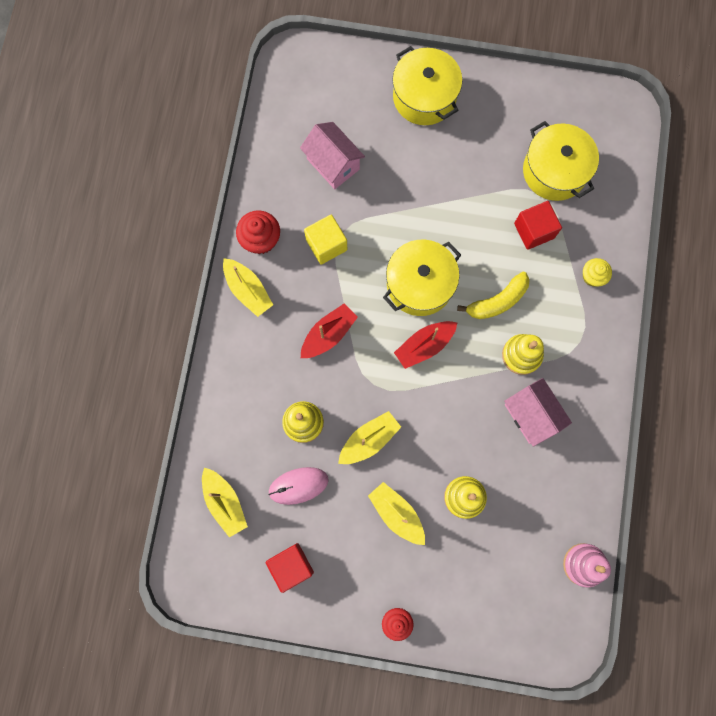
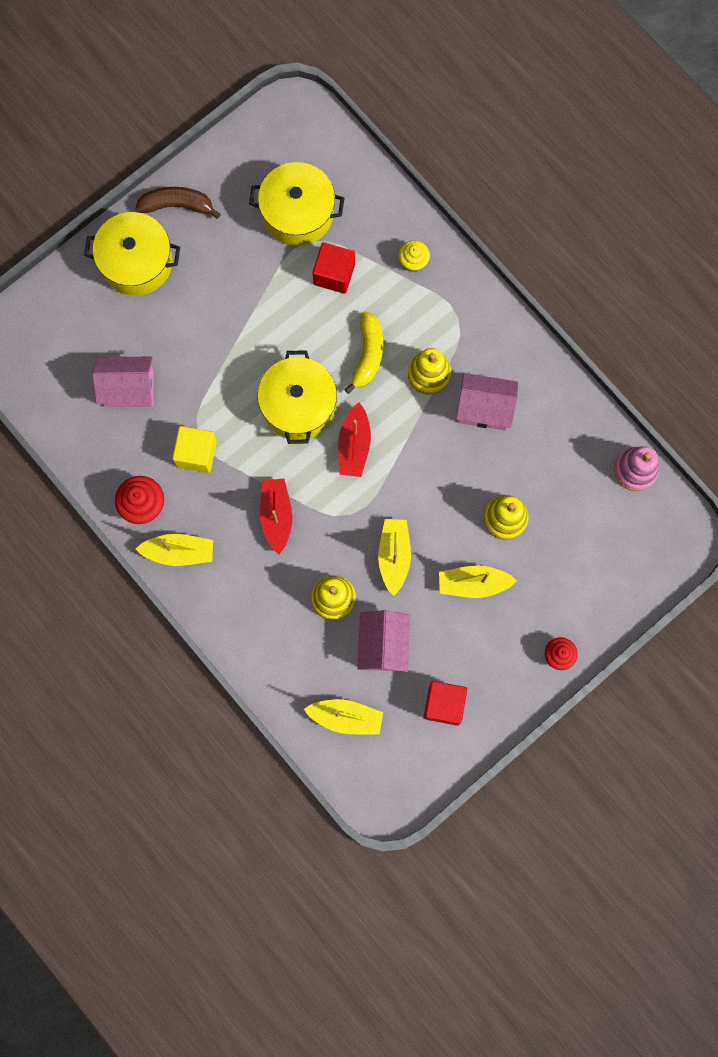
camera: 50 degrees left, 0 degrees up
pink mouse [268,467,329,505] -> pink house [357,610,410,672]
none -> brown banana [135,187,221,219]

